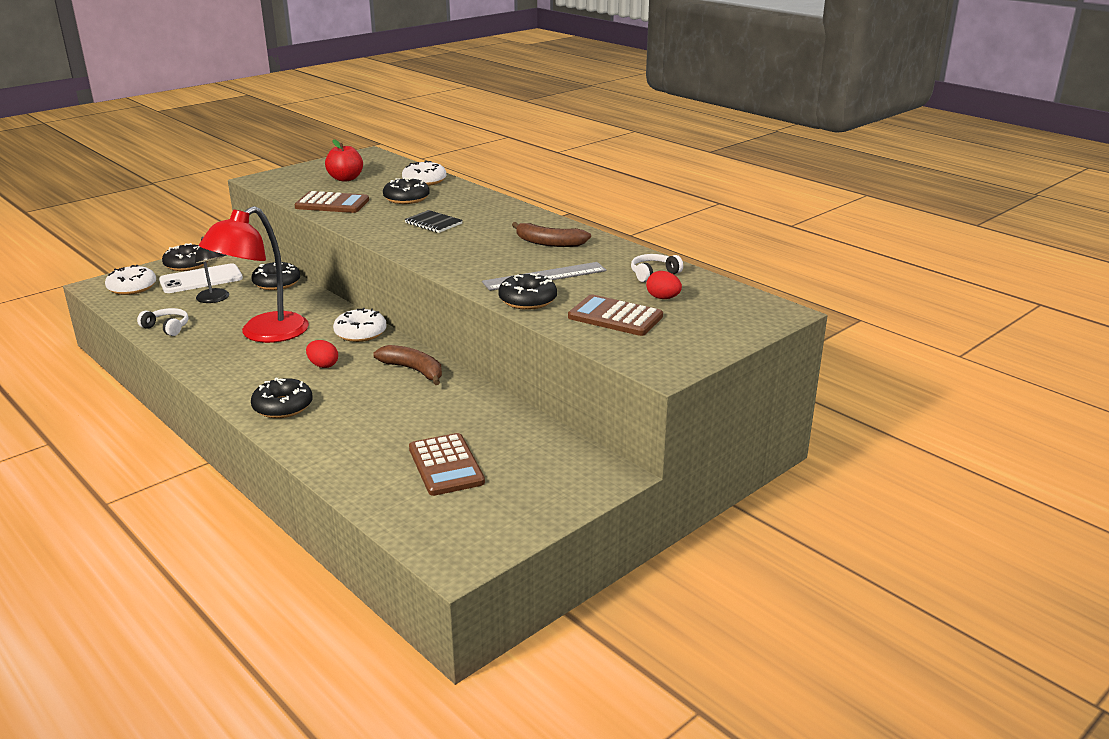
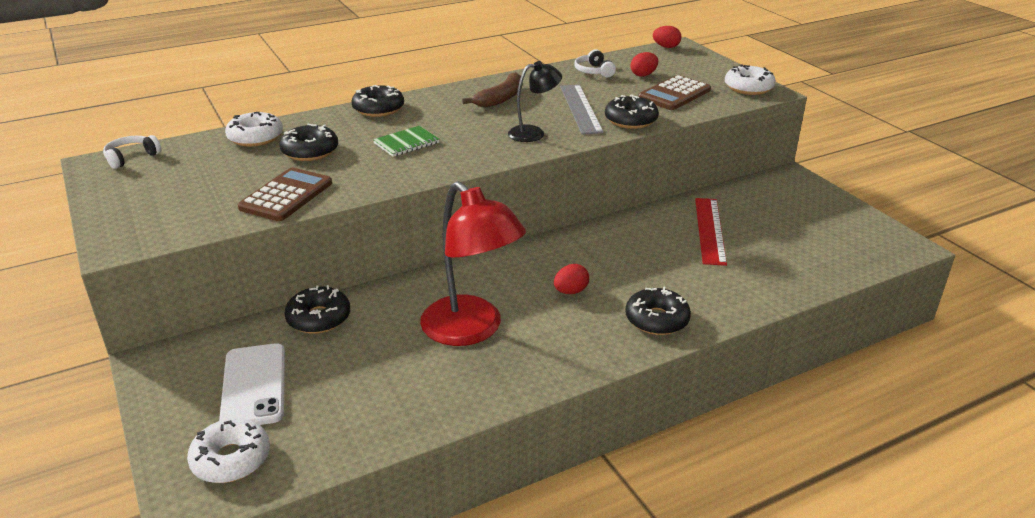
camera: 75 degrees left, 5 degrees up
white headphones [137,308,188,336] -> white headphones moved to [103,135,161,169]
black donut [162,243,208,271] -> black donut moved to [352,85,404,117]
black lamp [195,237,229,303] -> black lamp moved to [508,61,562,142]
red apple [325,139,363,182] -> none
white donut [333,308,387,342] -> white donut moved to [725,64,776,95]
brown banana [373,345,442,385] -> none
black notebook [405,210,463,233] -> green notebook [373,126,440,157]
brown calculator [409,433,485,496] -> none
none -> red egg [653,26,681,48]
none -> red ruler [695,198,727,266]

